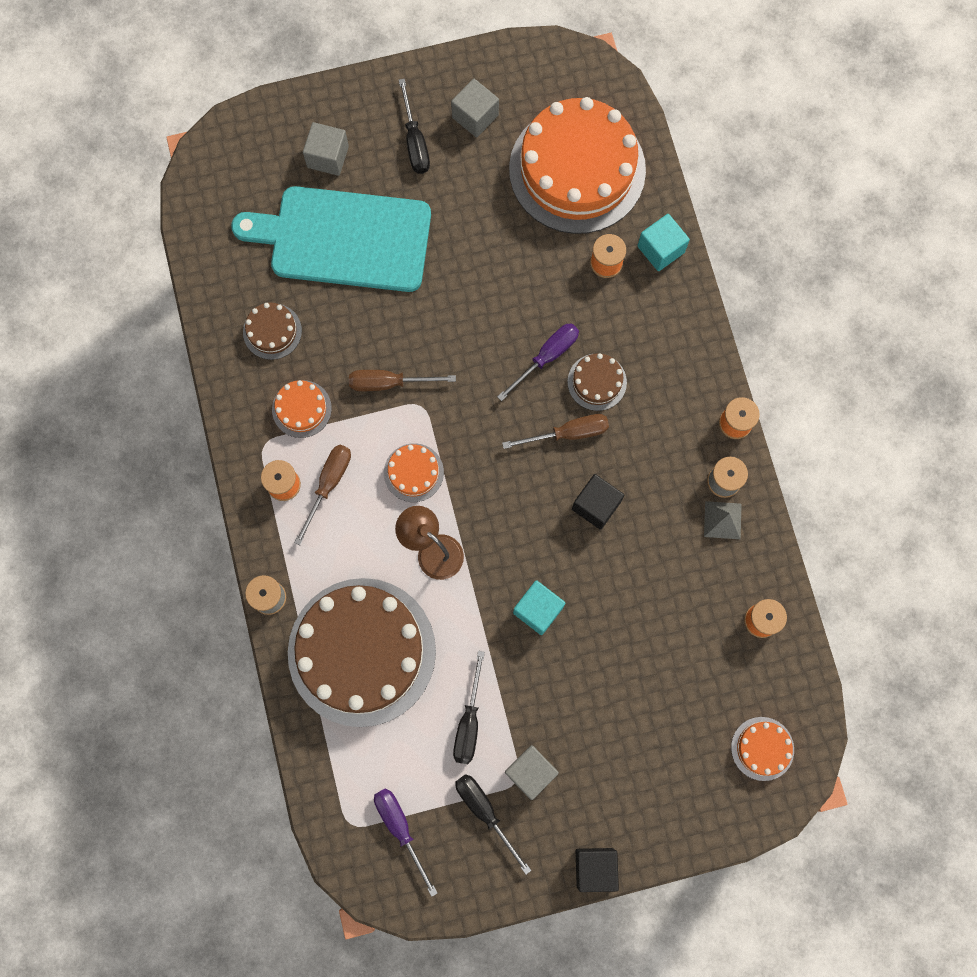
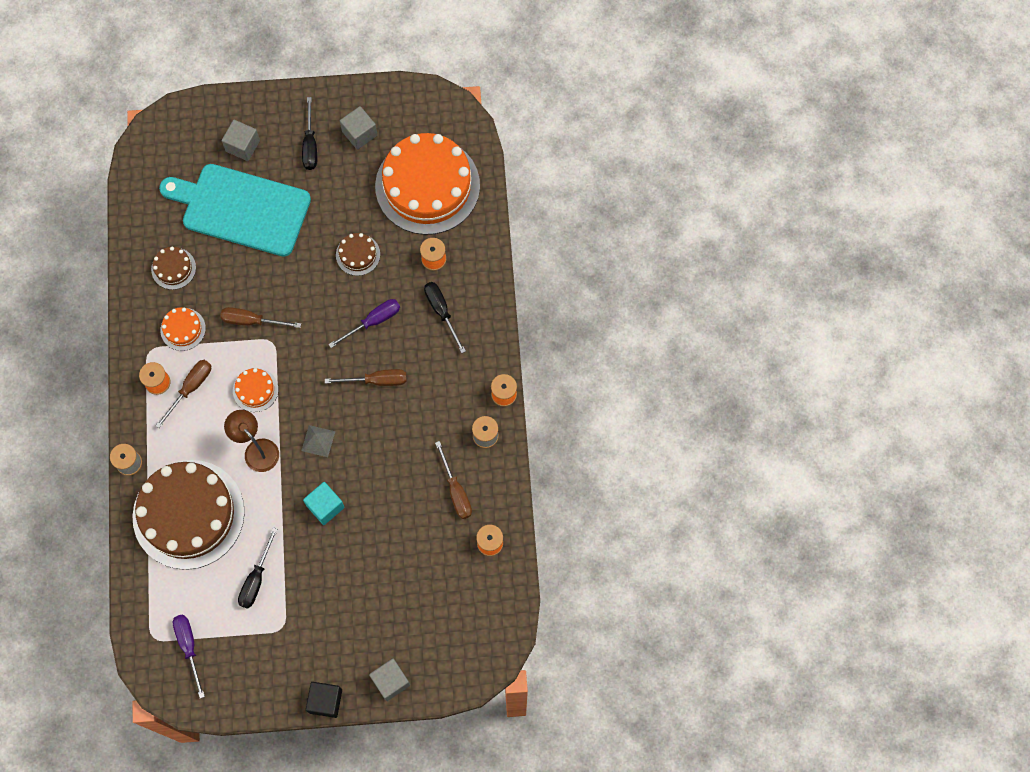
camera: 10 degrees right, 5 degrees down
black screwdriver [455,774,531,874] -> black screwdriver moved to [424,282,466,353]
grey cube [505,745,559,800] -> grey cube moved to [369,658,410,701]
brown cake [567,353,627,411] -> brown cake moved to [336,233,380,276]
black cube [572,474,624,530] -> none
turquoise cube [637,214,690,271] -> none
grey pyramid [704,501,742,539] -> grey pyramid moved to [301,425,335,457]
orange cake [731,717,794,781] -> none
none -> brown screwdriver [435,441,472,519]

